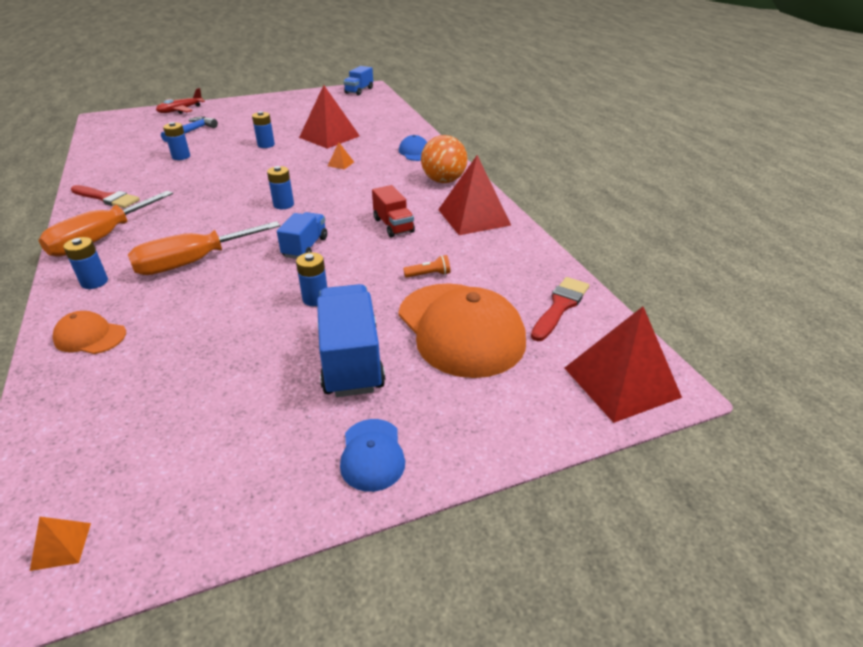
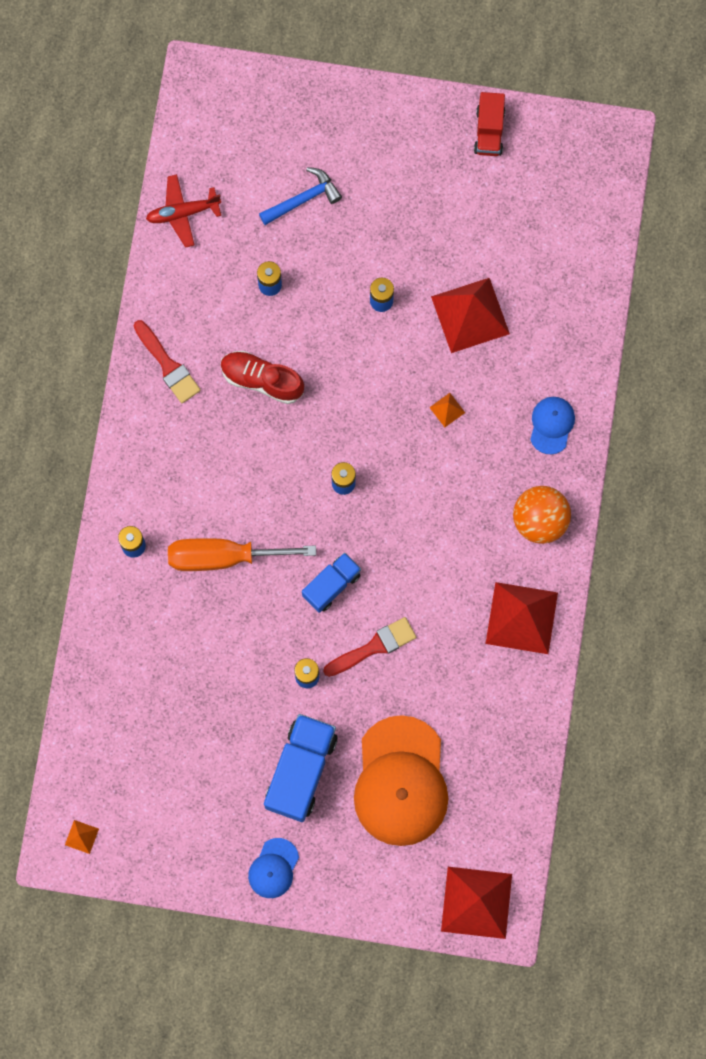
camera: 30 degrees right, 40 degrees up
orange screwdriver [38,191,173,257] -> none
orange cap [52,311,126,354] -> none
red plane [156,88,205,114] -> red plane moved to [146,174,221,248]
blue truck [344,66,373,96] -> none
red truck [372,185,415,238] -> red truck moved to [474,92,505,156]
orange flashlight [403,255,450,278] -> none
red brush [531,277,589,341] -> red brush moved to [323,617,416,677]
none -> red shoe [221,351,304,404]

